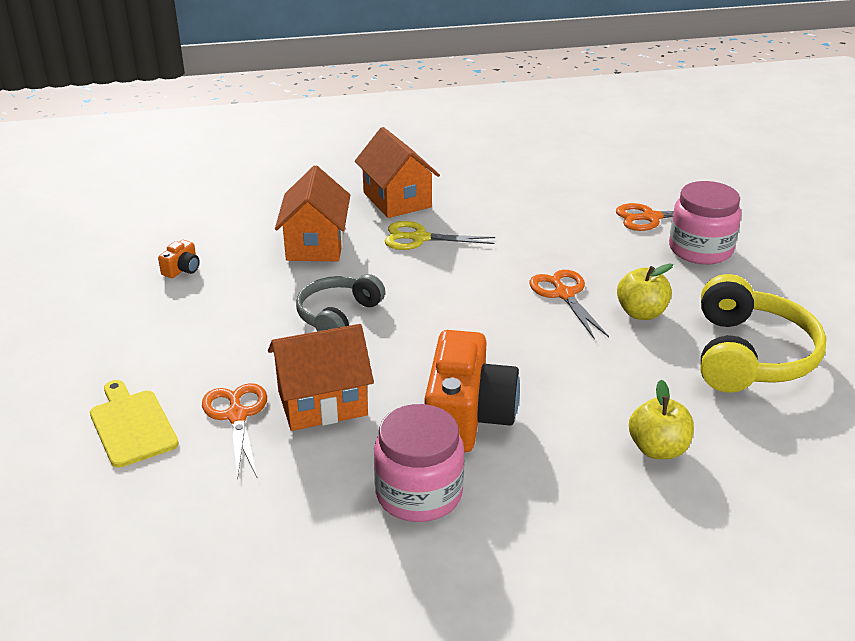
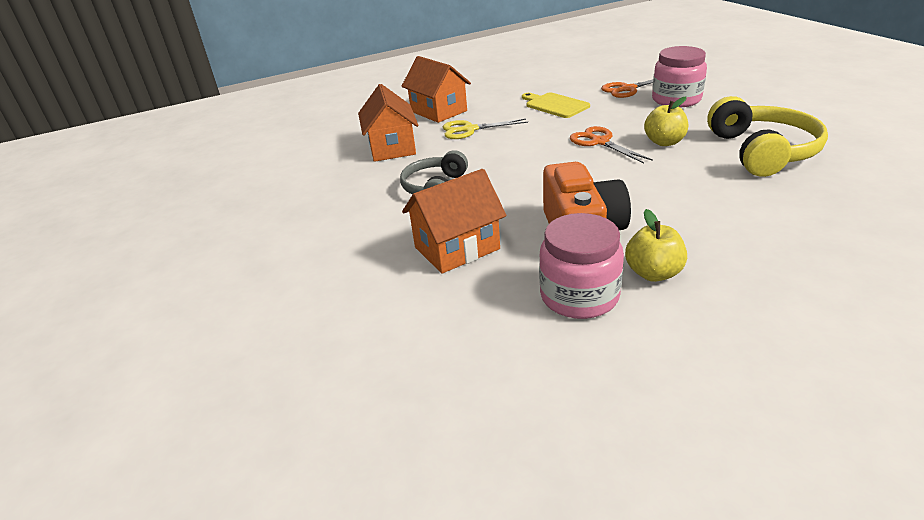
camera: 10 degrees left, 0 degrees up
yellow cutting board [90,380,179,468] -> yellow cutting board moved to [522,93,590,118]
orange camera [158,240,200,278] -> none
orange scissors [202,383,267,479] -> none
yellow apple [629,380,694,459] -> yellow apple moved to [625,209,687,282]

